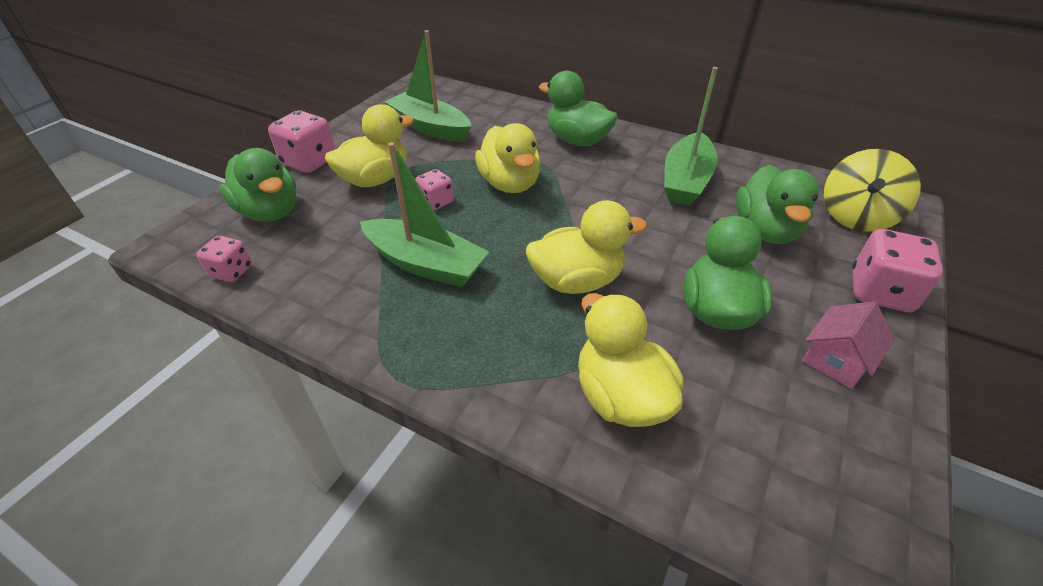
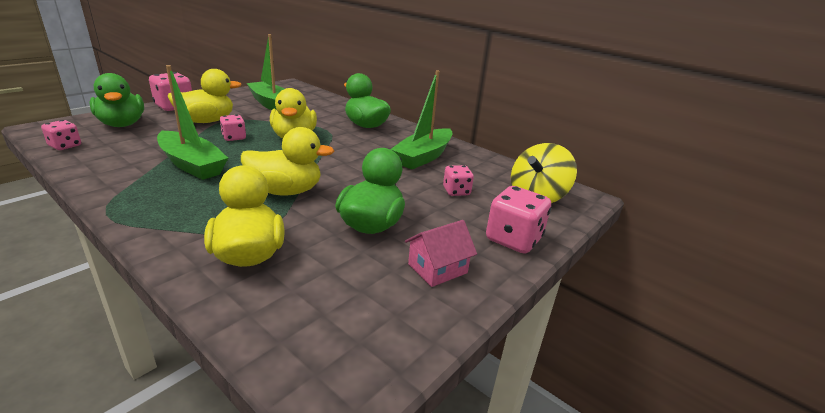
camera: 10 degrees right, 15 degrees down
green duck [736,165,819,244] -> pink dice [443,165,474,196]

